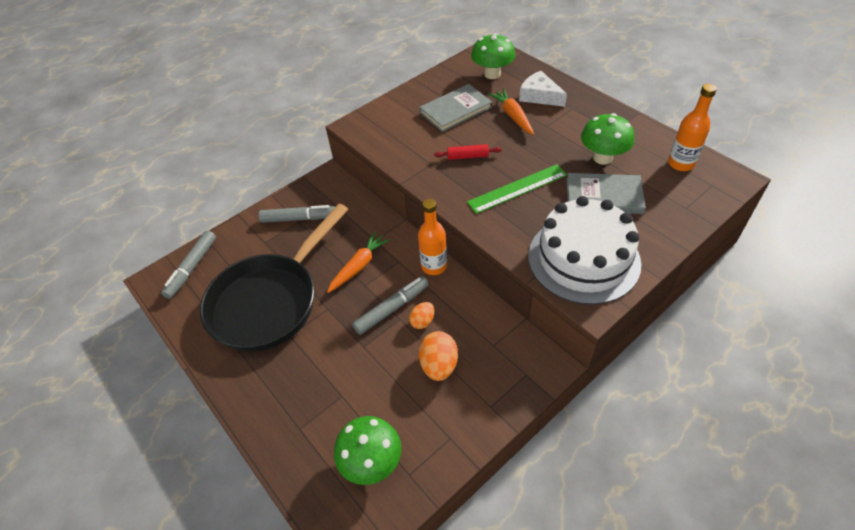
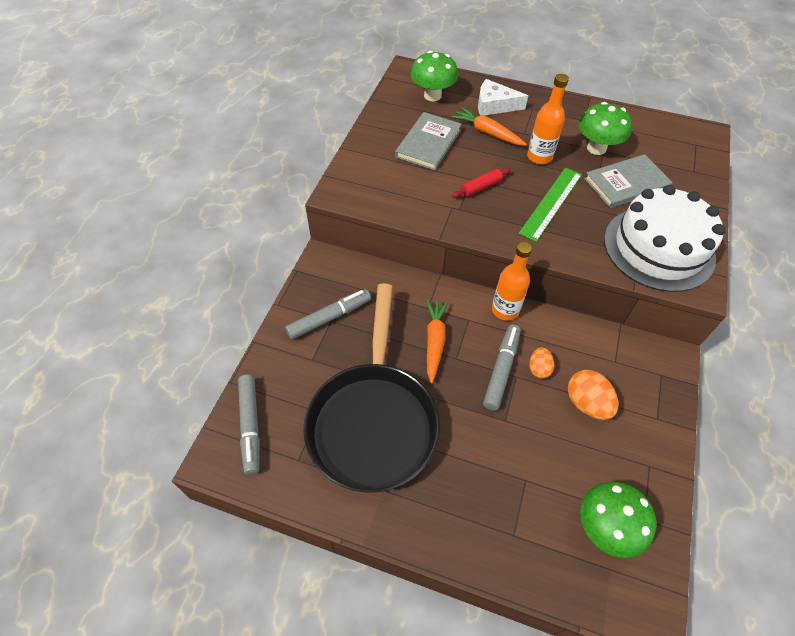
camera: 35 degrees left, 5 degrees up
orange bottle [668,84,717,171] -> orange bottle moved to [527,74,569,164]

